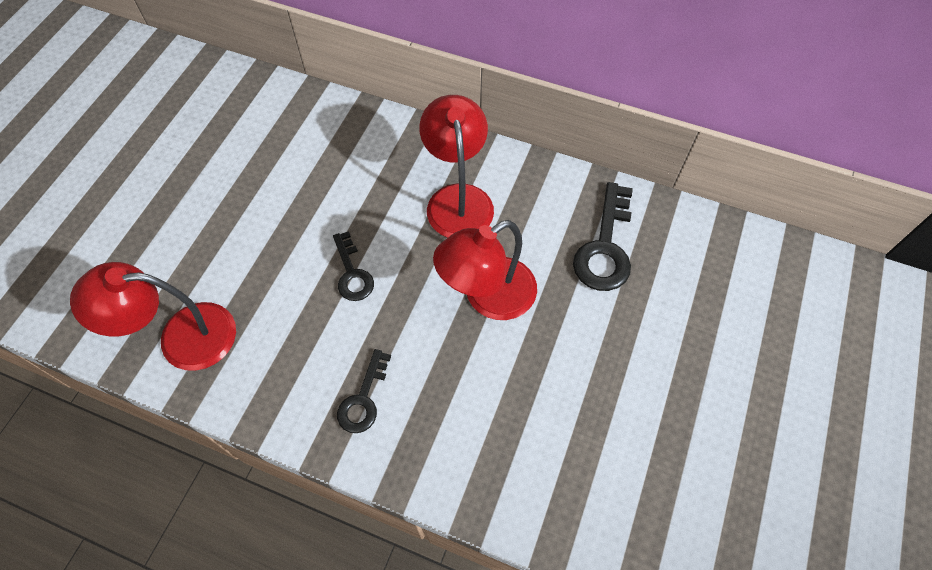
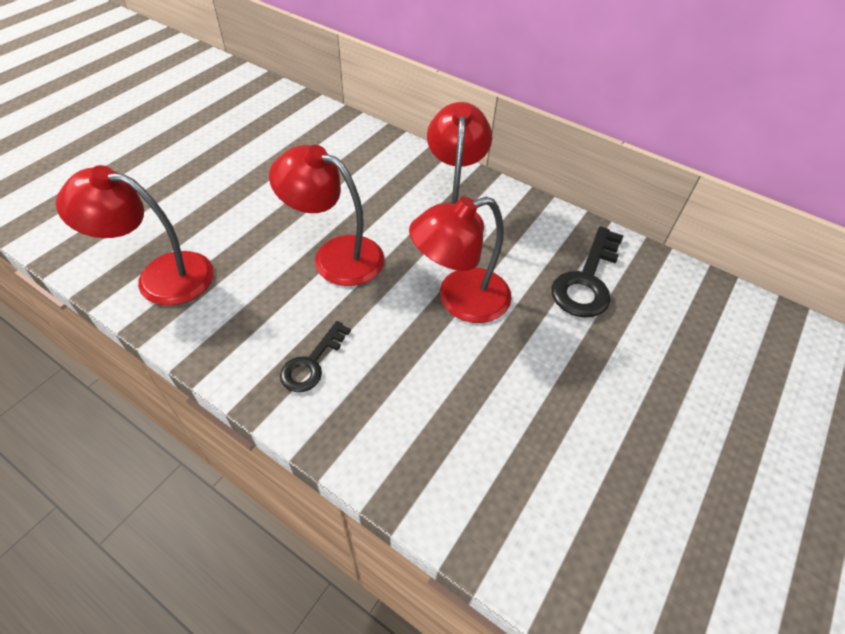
camera: 10 degrees right, 10 degrees down
black key [333,231,374,301] -> red lamp [269,145,384,286]

